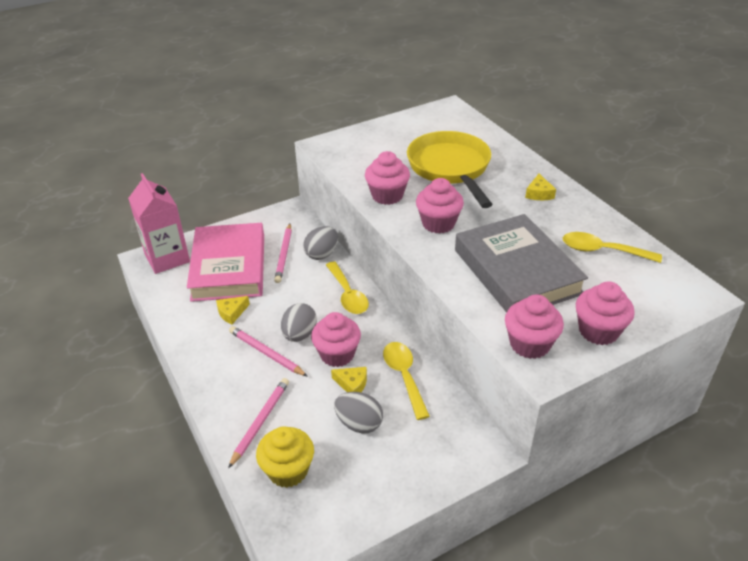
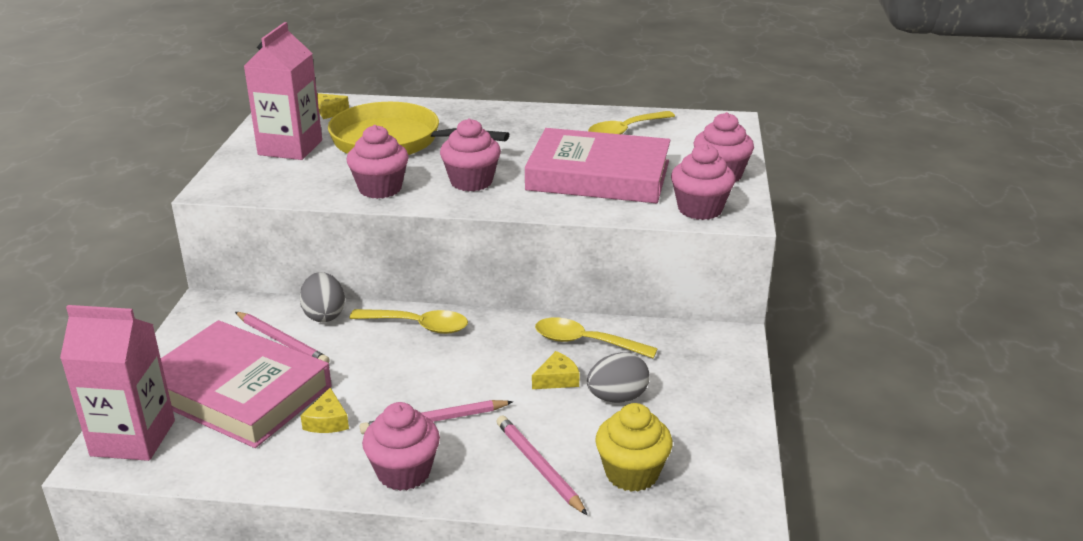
camera: 55 degrees left, 10 degrees down
grey egg [281,303,317,342] -> none
pink cupcake [311,312,361,367] -> pink cupcake moved to [362,402,440,491]
grey book [455,214,588,313] -> pink book [525,128,671,203]
yellow cheese [525,174,556,200] -> yellow cheese moved to [317,93,349,119]
none -> pink carton [244,22,322,160]

